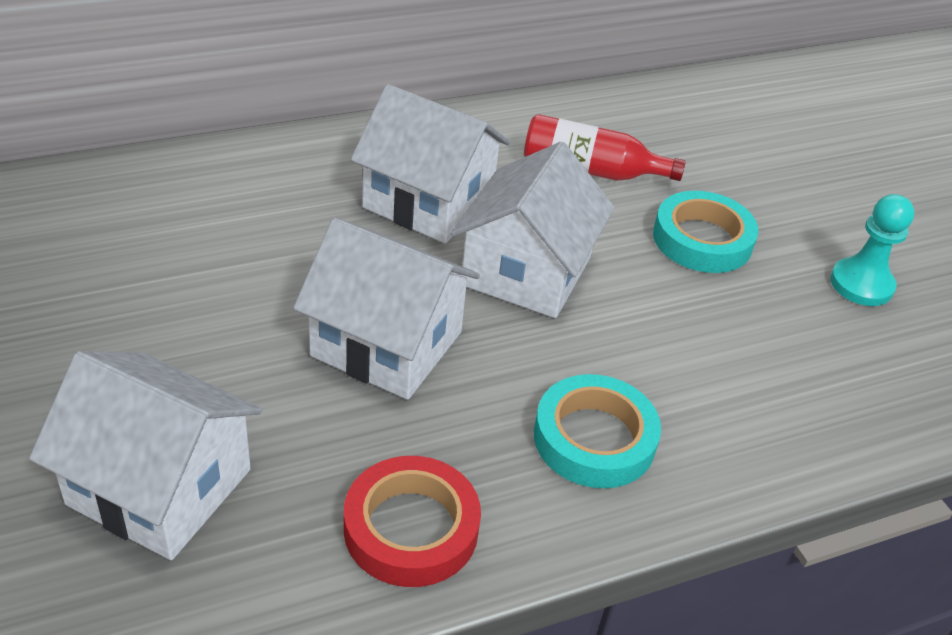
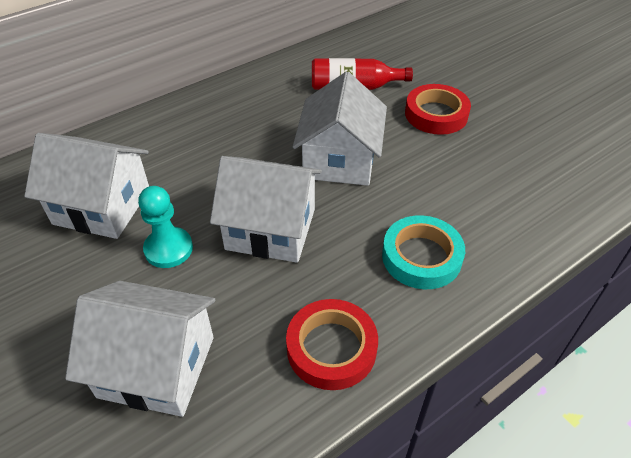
camera: 10 degrees left, 5 degrees up
white house [351,84,510,244] -> white house moved to [24,133,149,239]
turquoise tape [653,191,759,273] -> red tape [405,84,471,135]
turquoise pawn [830,194,914,306] -> turquoise pawn moved to [138,186,193,268]

